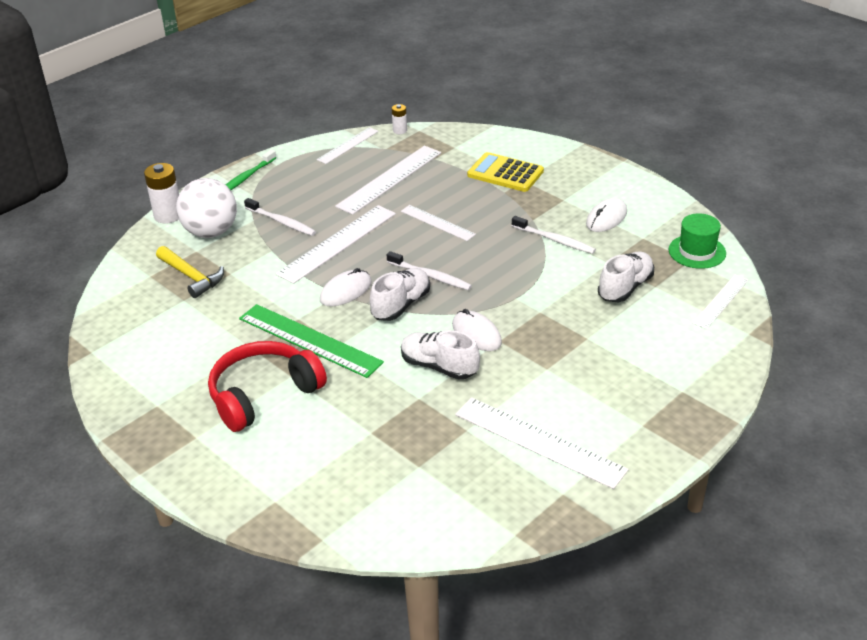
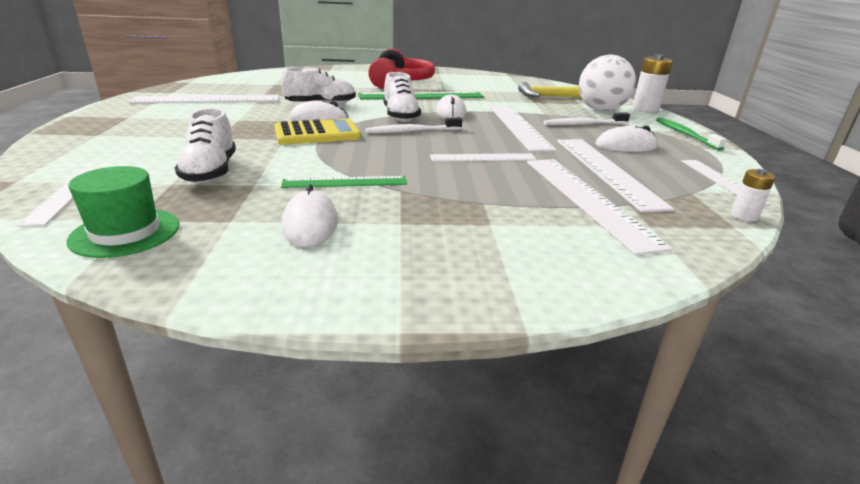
camera: 130 degrees right, 10 degrees down
yellow calculator [467,152,544,192] -> yellow calculator moved to [274,119,361,145]
white toothbrush [512,216,596,254] -> green ruler [281,176,407,188]
none -> white ruler [527,159,673,255]
none -> white mouse [595,126,658,152]

